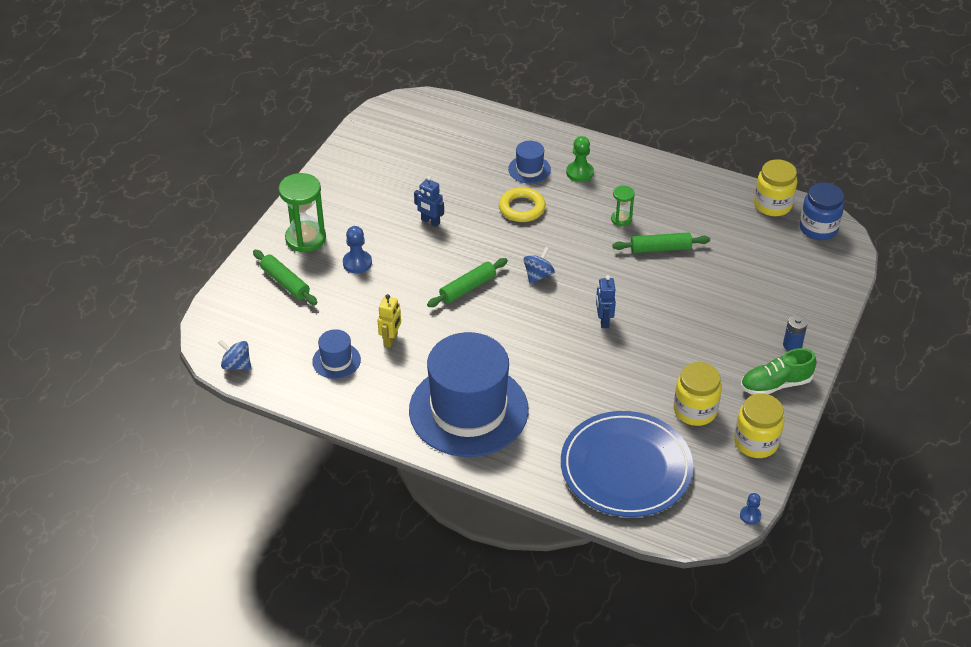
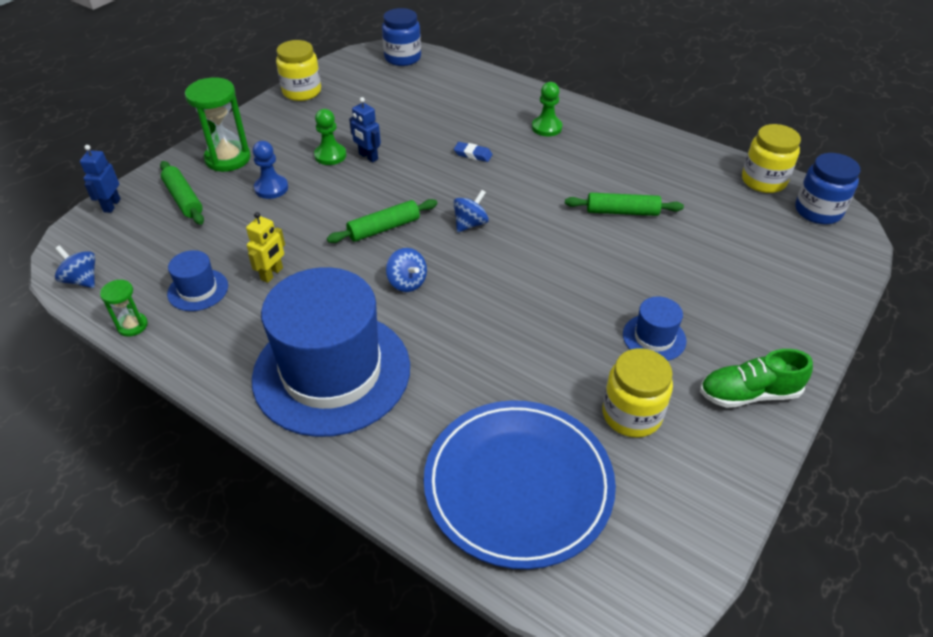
camera: 10 degrees right, 0 degrees up
yellow ring [499,187,546,222] -> blue eraser [454,142,493,162]
blue hat [508,141,551,184] -> blue hat moved to [623,297,687,361]
blue robot [596,275,616,328] -> blue robot moved to [80,145,121,213]
green hourglass [611,186,635,226] -> green hourglass moved to [100,280,148,337]
yellow jar [734,394,785,458] -> yellow jar moved to [276,40,321,101]
blue pawn [740,493,761,525] -> none
blue battery [783,315,808,351] -> none
none -> green pawn [314,109,346,165]
none -> blue jar [382,8,421,66]
none -> blue spinning top [386,248,427,292]

